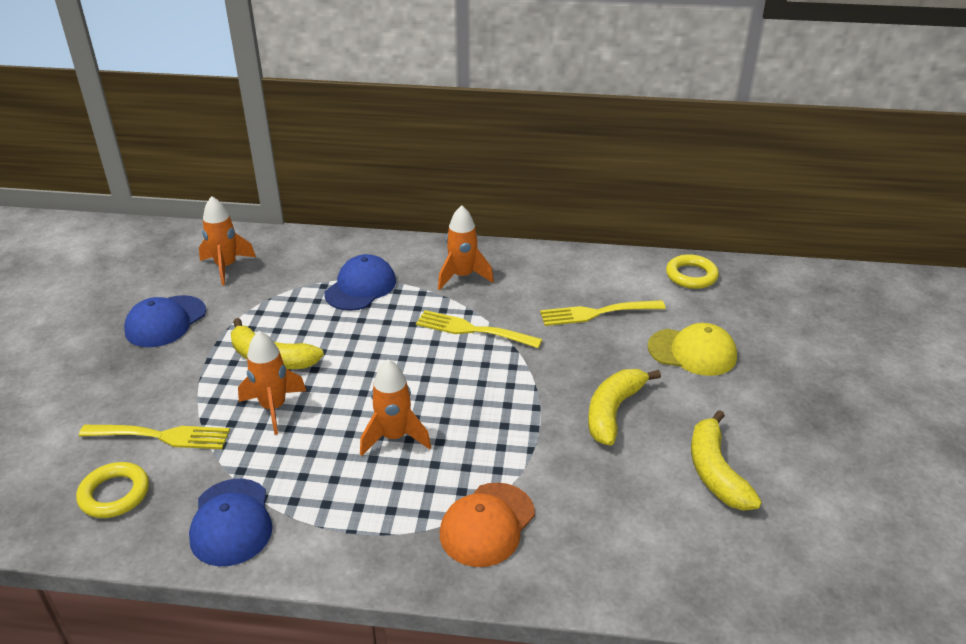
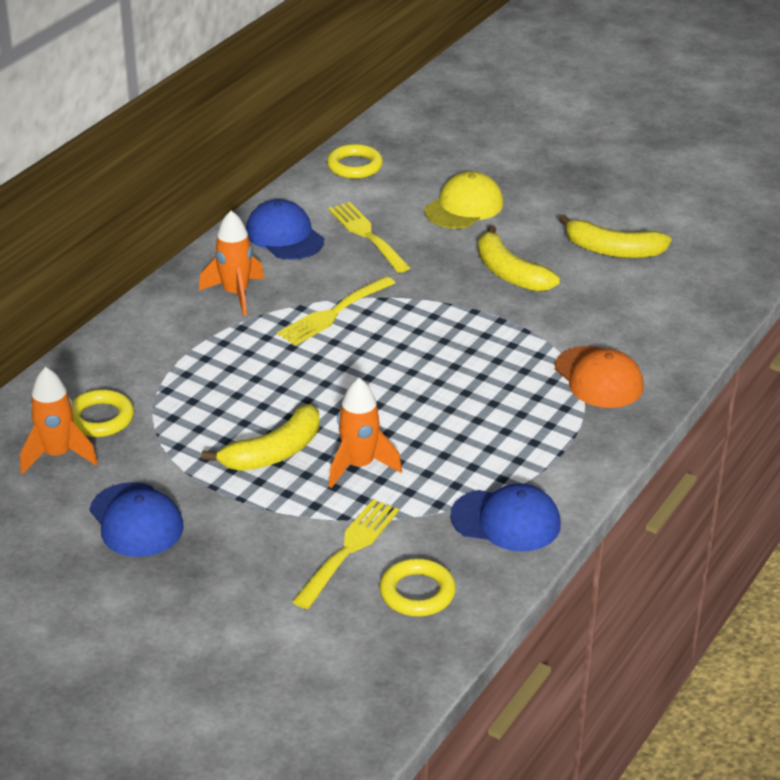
camera: 65 degrees left, 0 degrees up
blue cap [324,254,396,311] -> blue cap moved to [246,199,324,260]
orange rocket [360,359,431,456] -> none
yellow fork [540,300,666,326] -> yellow fork turned 135 degrees clockwise [328,202,411,273]
none -> yellow ring [72,389,134,437]

